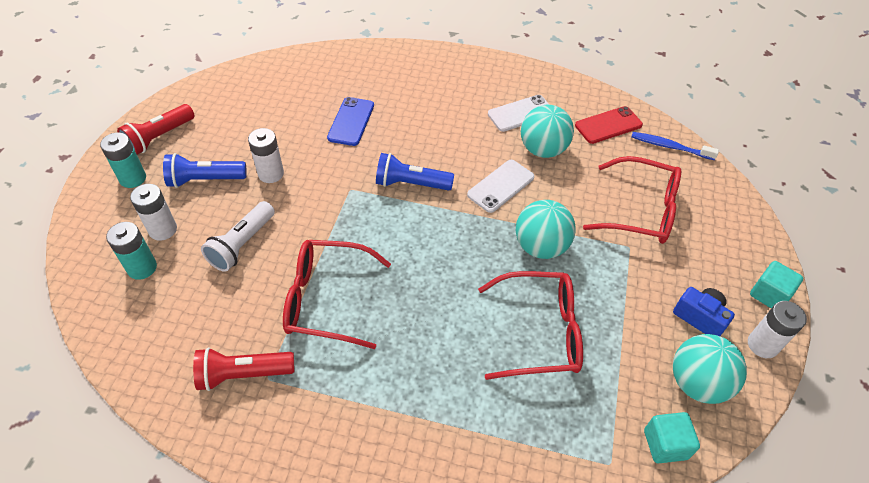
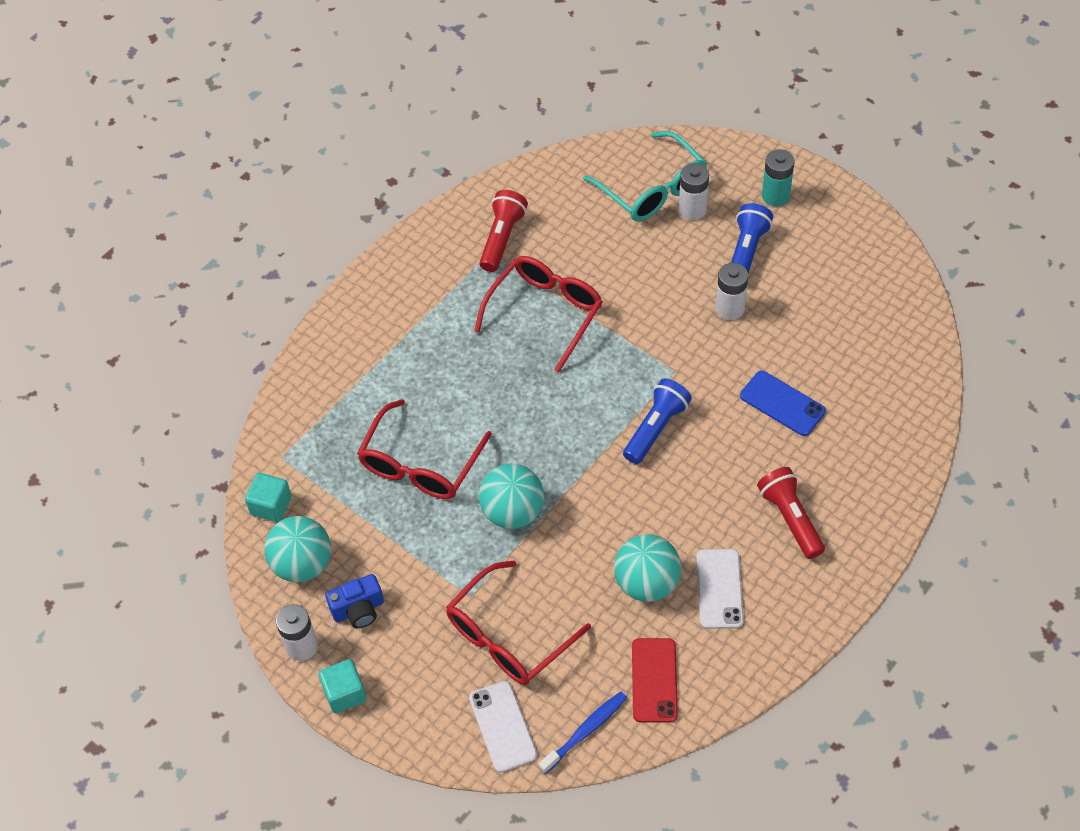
camera: 120 degrees right, 5 degrees up
turquoise battery [106,222,157,280] -> turquoise glasses [583,131,707,221]
red flashlight [117,104,195,155] -> red flashlight moved to [757,467,825,559]
white flashlight [201,201,275,272] -> none
white phone [467,160,534,213] -> white phone moved to [469,681,537,773]

